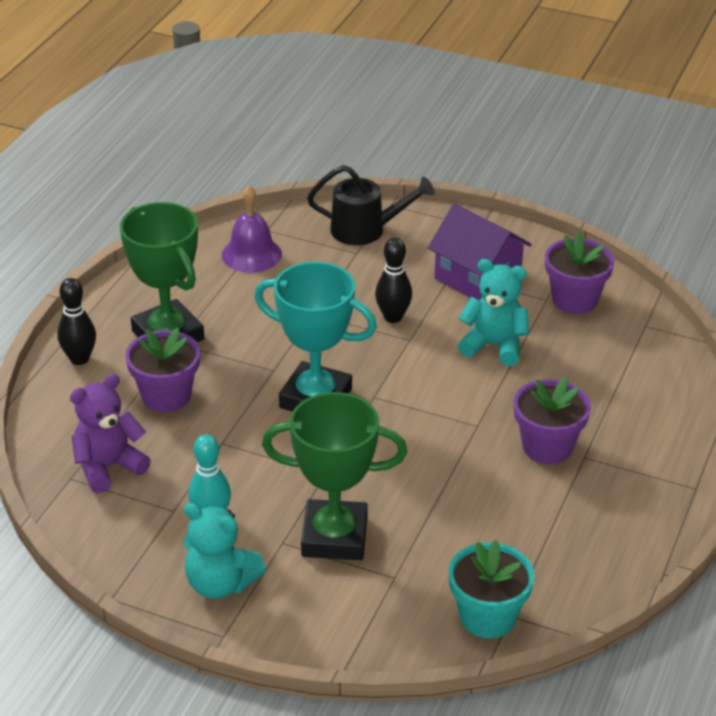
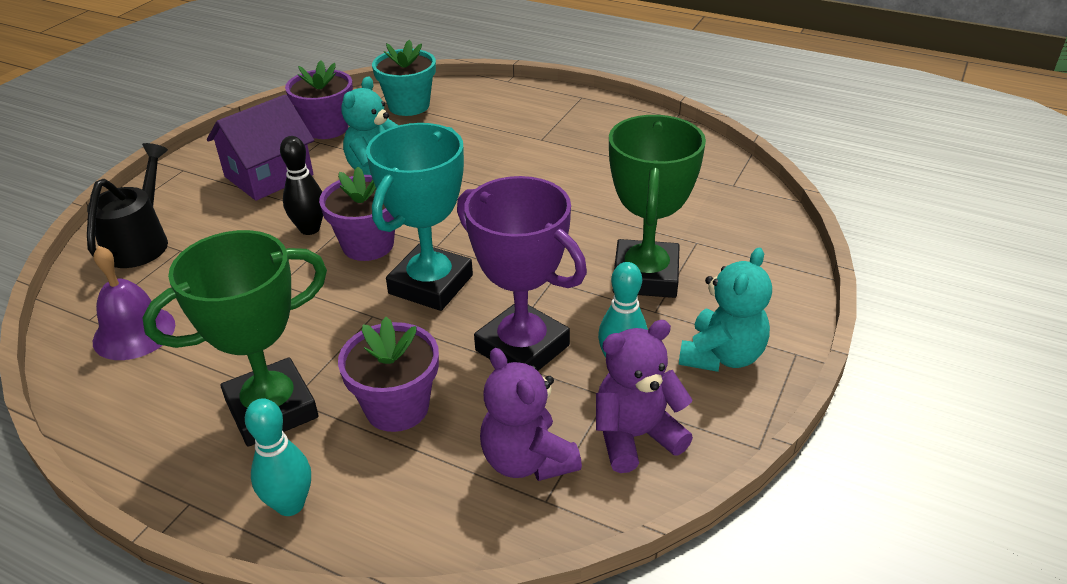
camera: 85 degrees left, 0 degrees up
black bowling pin [57,278,96,365] -> turquoise bowling pin [245,398,311,516]
turquoise flower pot [449,540,535,638] -> turquoise flower pot moved to [372,40,436,116]
purple flower pot [514,377,591,464] -> purple flower pot moved to [319,167,395,261]
none -> purple trophy [457,176,587,371]
none -> purple teddy bear [596,320,693,473]

